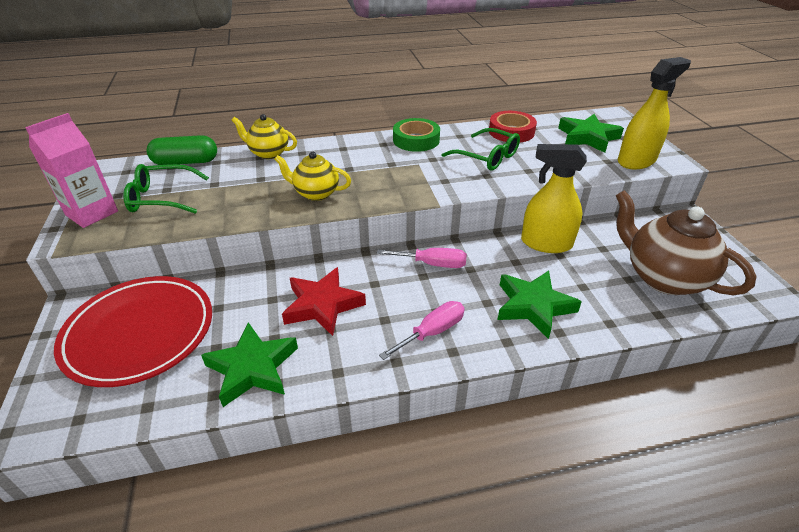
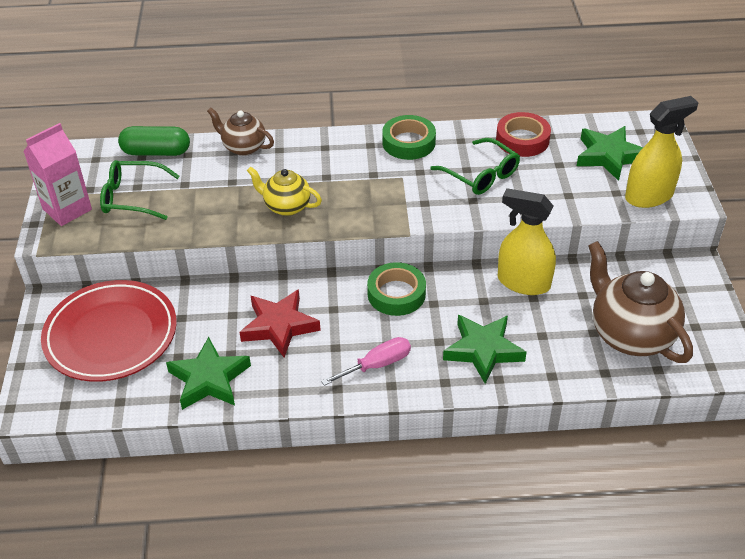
camera: 10 degrees right, 5 degrees up
yellow teapot [232,114,297,159] -> brown teapot [207,108,274,156]
pink screwdriver [377,248,467,268] -> green tape [367,262,426,316]

